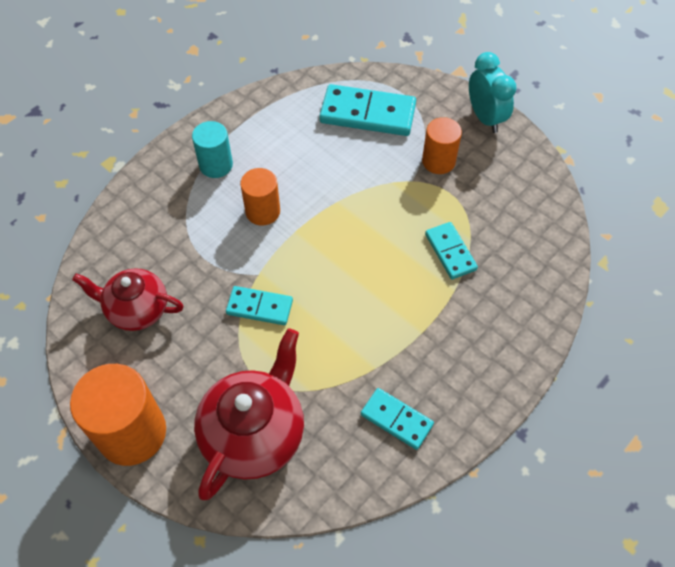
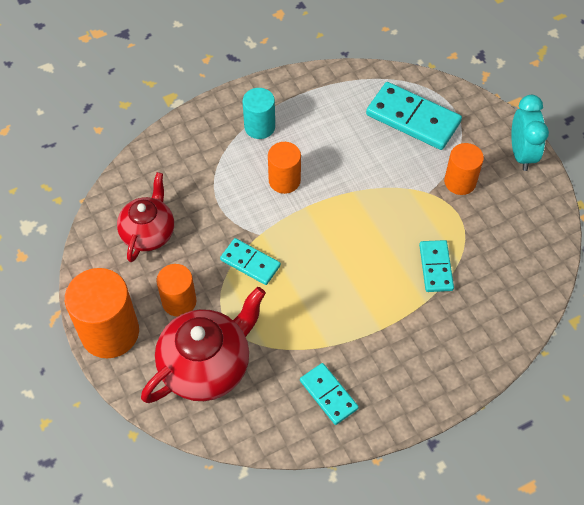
camera: 20 degrees right, 0 degrees up
red teapot [72,268,183,331] -> red teapot turned 75 degrees clockwise [117,172,174,262]
none -> orange cylinder [156,264,196,317]

